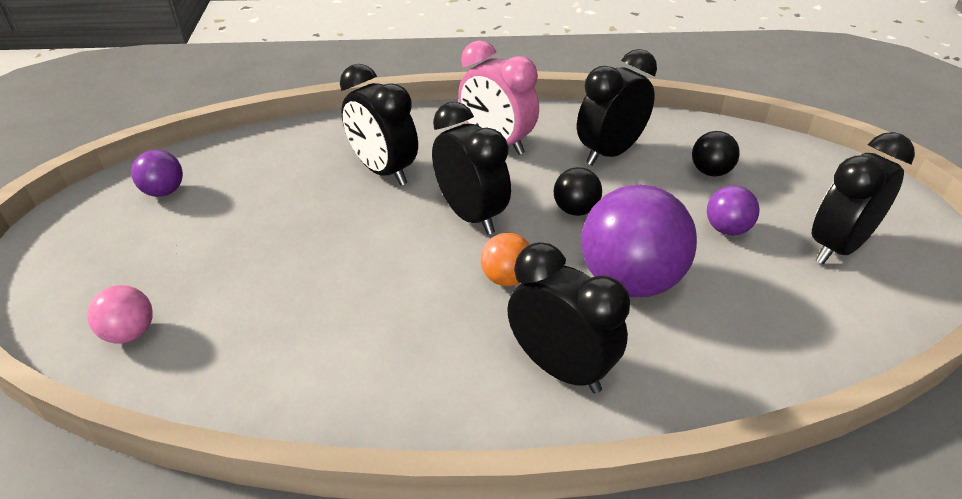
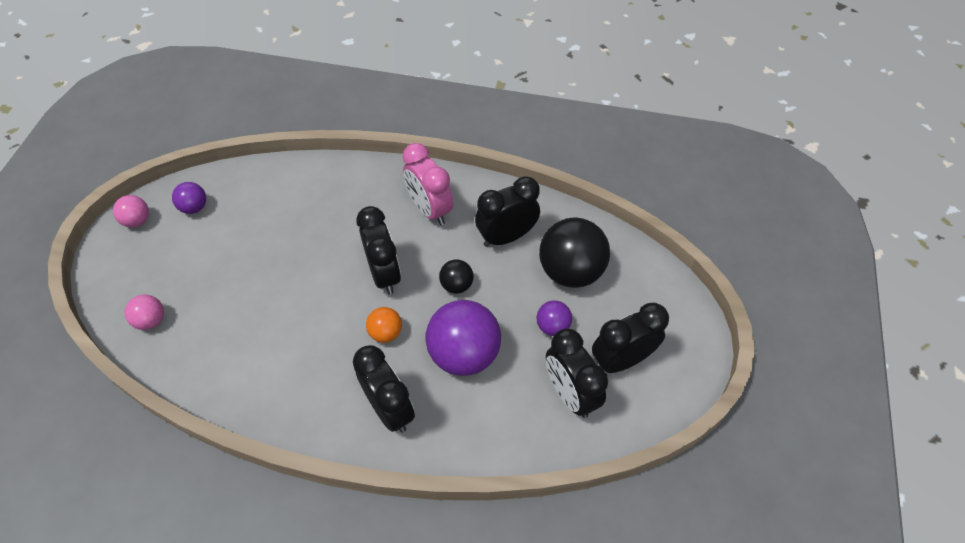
camera: 15 degrees right, 15 degrees up
black clock [340,64,418,185] -> black clock moved to [546,329,608,418]
black ball [692,131,740,177] -> black ball [539,218,610,288], size x2.03
none -> pink ball [113,195,149,227]

